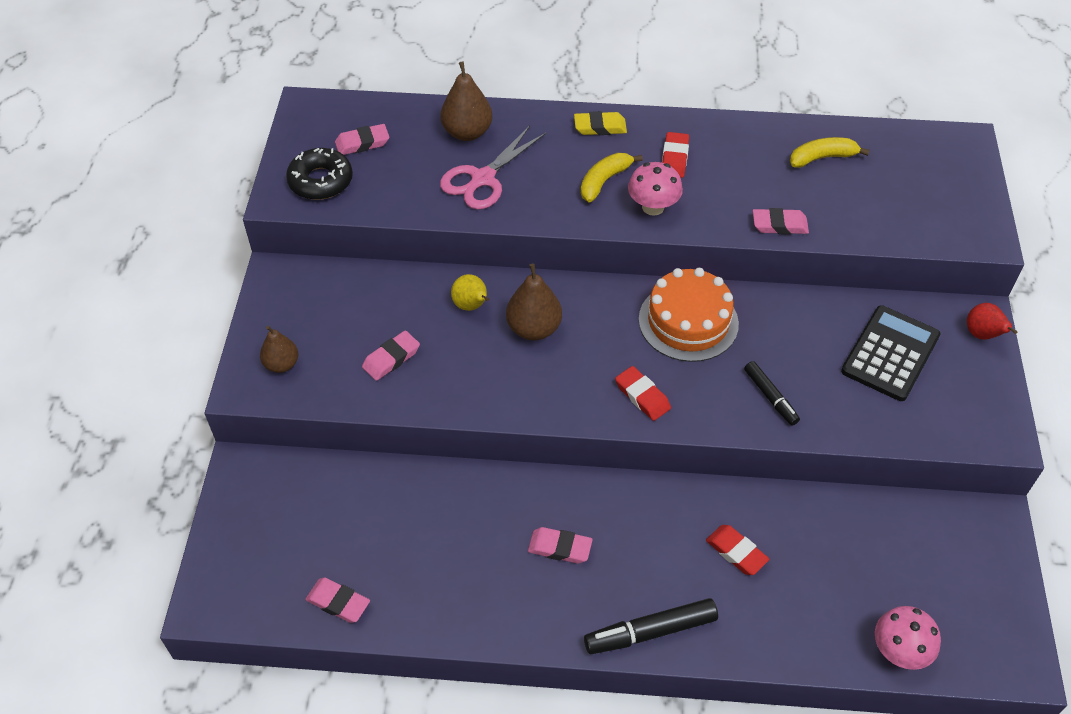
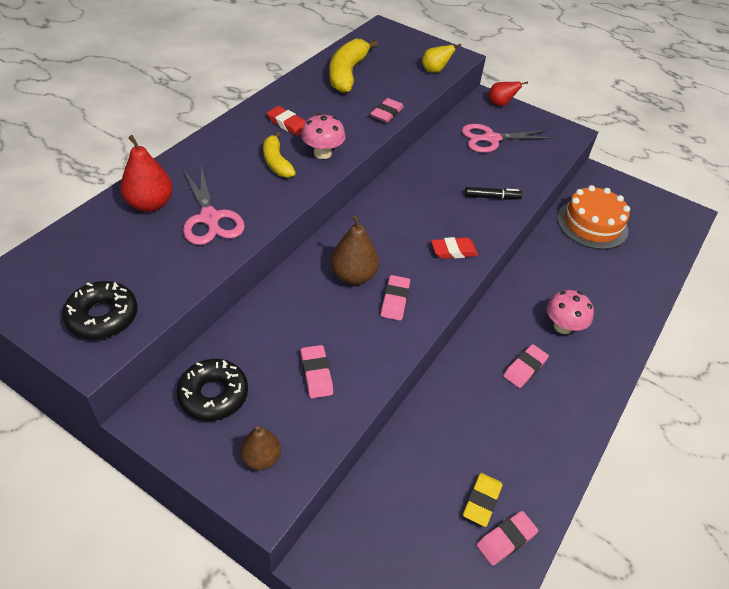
camera: 65 degrees left, 5 degrees down
pink eraser [335,124,389,155] -> pink eraser moved to [381,275,410,321]
brown pear [440,61,492,141] -> red pear [120,135,173,212]
yellow pear [451,274,489,311] -> yellow pear moved to [422,44,461,73]
yellow eraser [574,111,627,135] -> yellow eraser moved to [463,473,502,527]
black marker [584,598,718,654] -> none
orange cake [639,268,739,362] -> orange cake moved to [557,185,630,249]
red eraser [706,525,769,575] -> none
yellow banana [790,137,870,168] -> yellow banana [329,39,378,93], size x1.64
black calculator [841,305,940,401] -> pink scissors [462,124,553,153]
pink mushroom [875,606,941,670] -> pink mushroom moved to [547,290,594,334]
none -> black donut [177,359,248,421]

